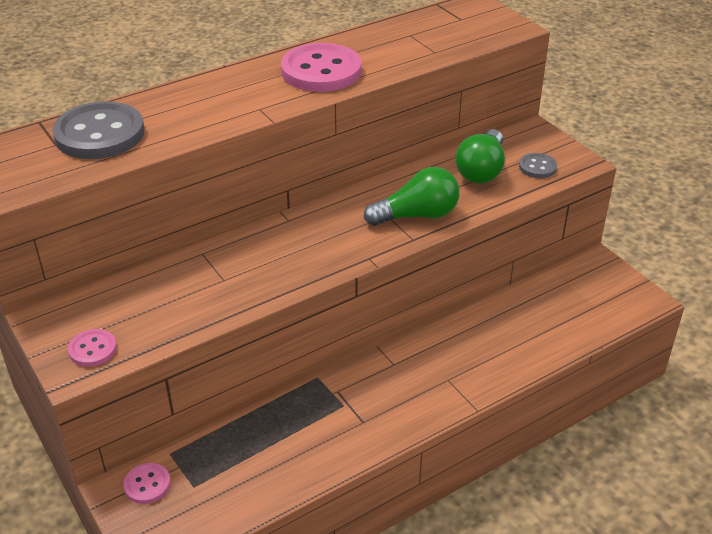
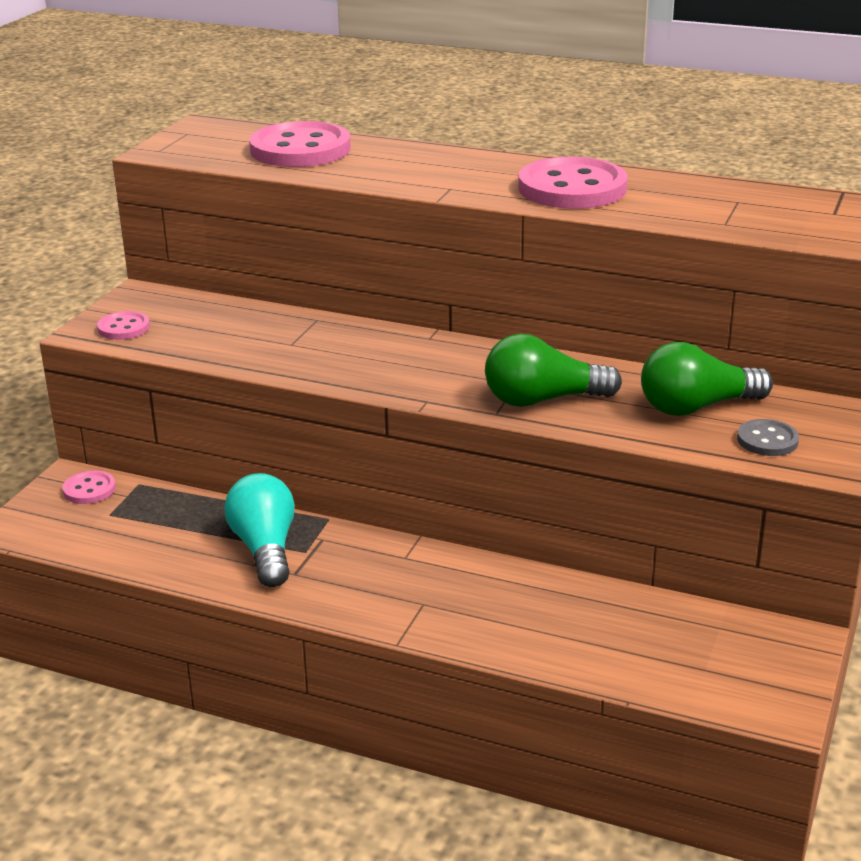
camera: 55 degrees right, 10 degrees down
grey button [52,101,145,159] -> pink button [249,121,351,167]
green light bulb [364,167,459,226] -> green light bulb turned 135 degrees clockwise [485,334,622,407]
none -> turquoise light bulb [224,473,295,587]

